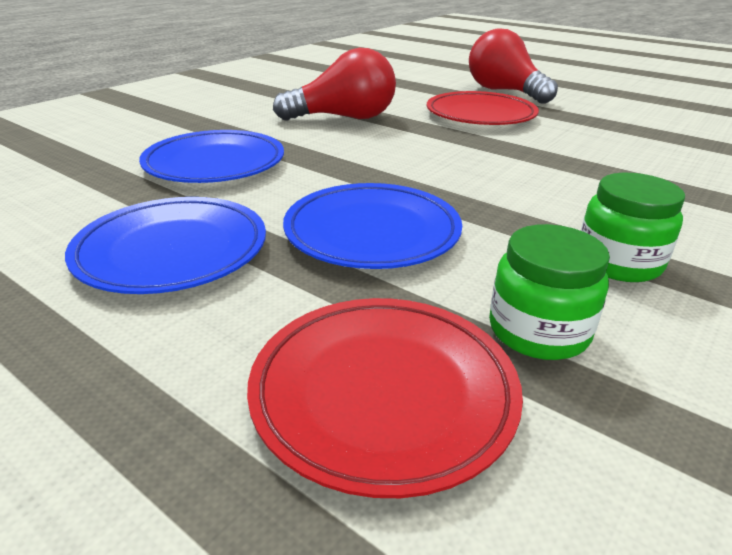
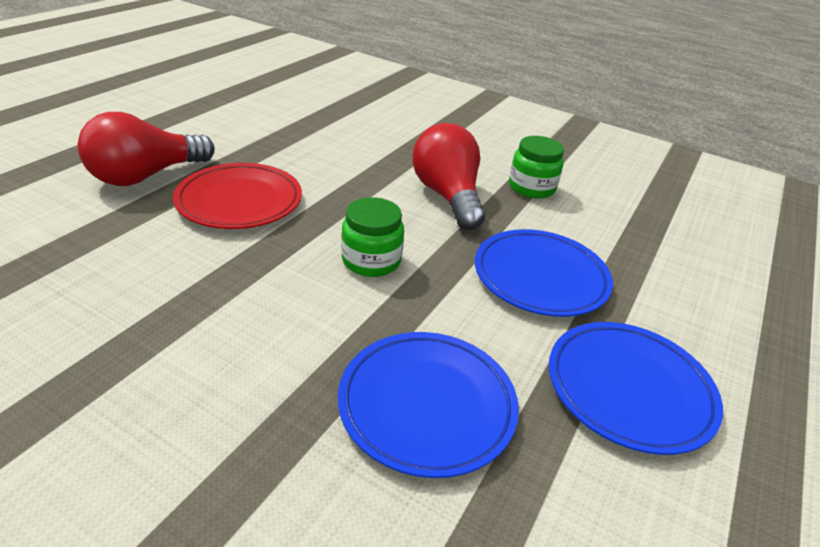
camera: 100 degrees left, 5 degrees up
red plate [247,298,523,498] -> none
red light bulb [273,48,396,121] -> red light bulb moved to [412,123,485,230]
green jar [489,224,610,360] -> green jar moved to [341,197,404,277]

